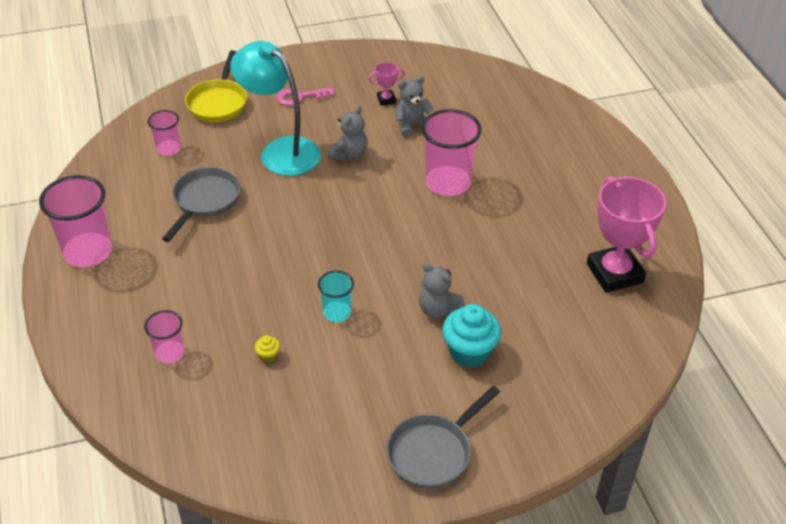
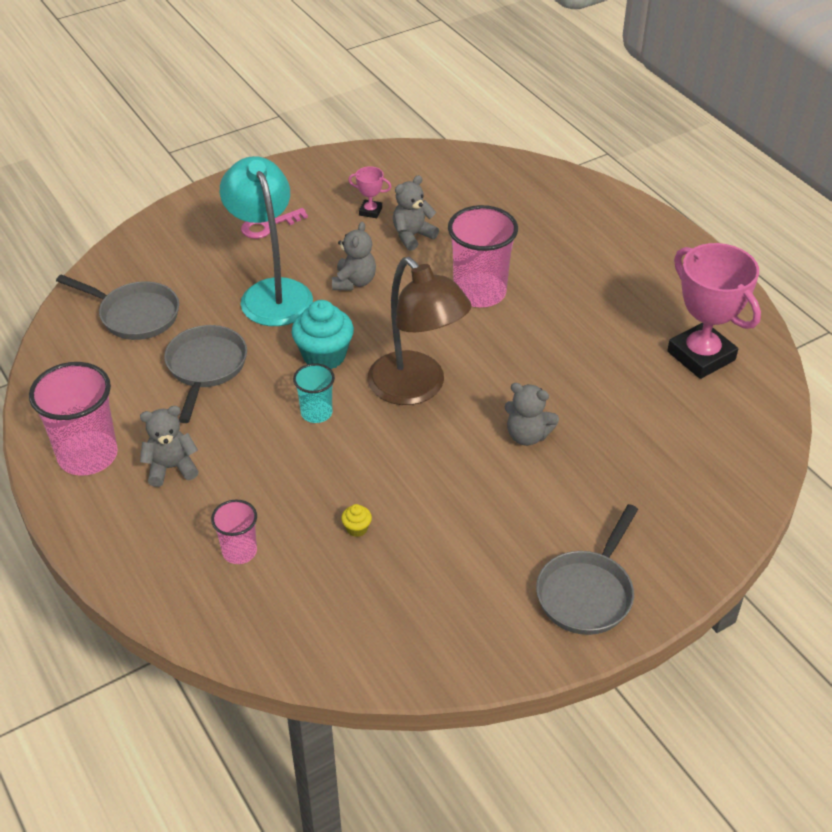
camera: 15 degrees left, 0 degrees up
pink cup [148,110,181,156] -> grey pan [56,274,179,340]
yellow pan [185,50,247,122] -> none
turquoise lamp [231,41,321,176] -> turquoise lamp turned 45 degrees clockwise [220,156,313,326]
turquoise cup [318,271,354,322] -> turquoise cup moved to [293,363,335,423]
pink trophy [368,62,405,106] -> pink trophy turned 45 degrees clockwise [348,166,391,218]
turquoise cupcake [442,304,501,368] -> turquoise cupcake moved to [291,300,354,370]
none -> grey teddy bear [140,406,199,487]
none -> brown lamp [368,257,472,405]

